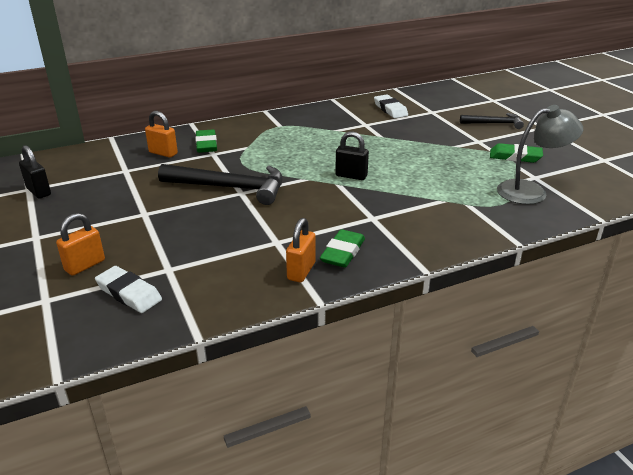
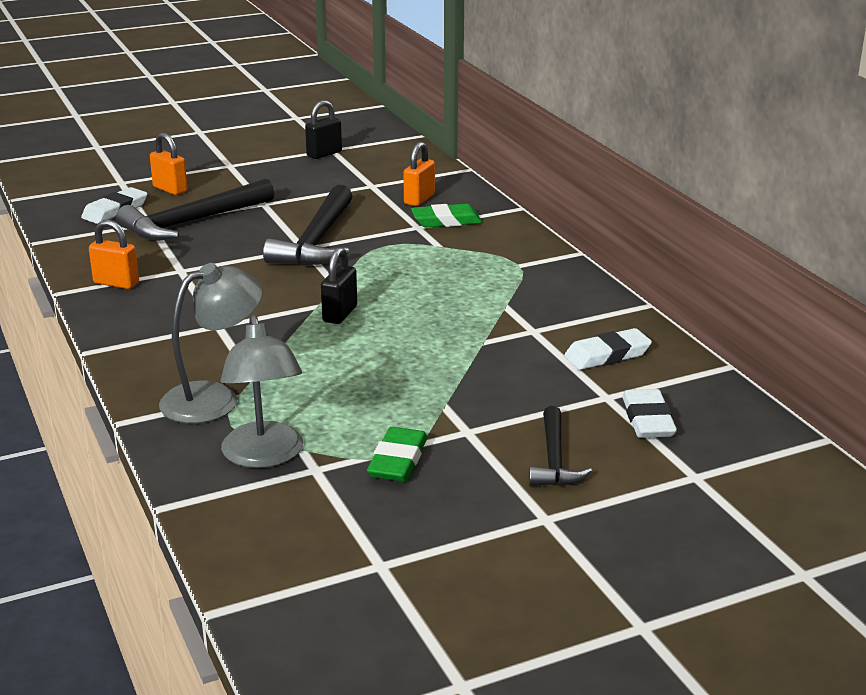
camera: 90 degrees right, 5 degrees down
green eraser [320,229,365,268] -> none
none -> black hammer [116,179,274,241]
none -> grey lamp [159,263,263,424]
none -> white eraser [622,389,677,438]

